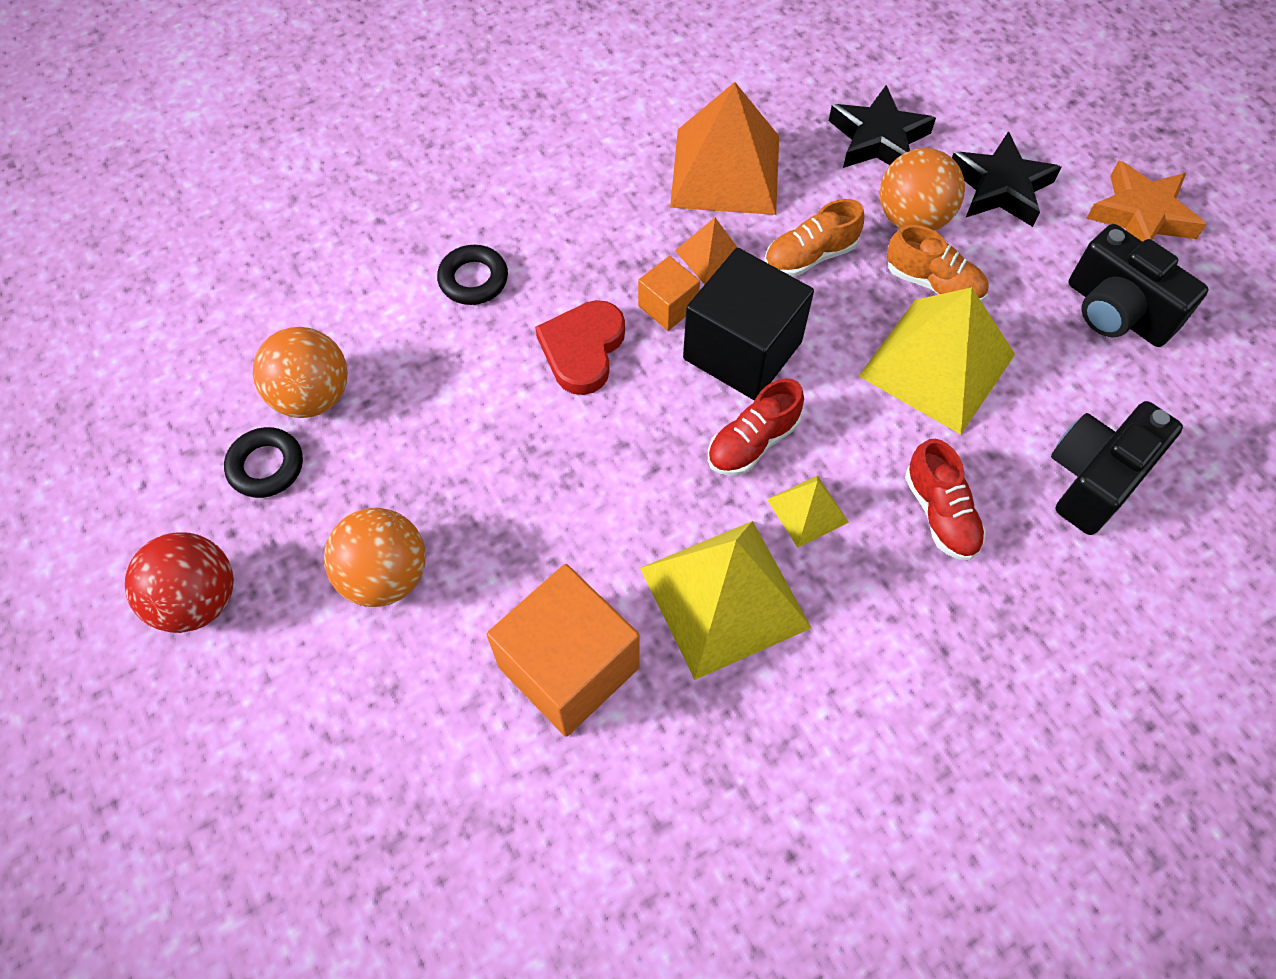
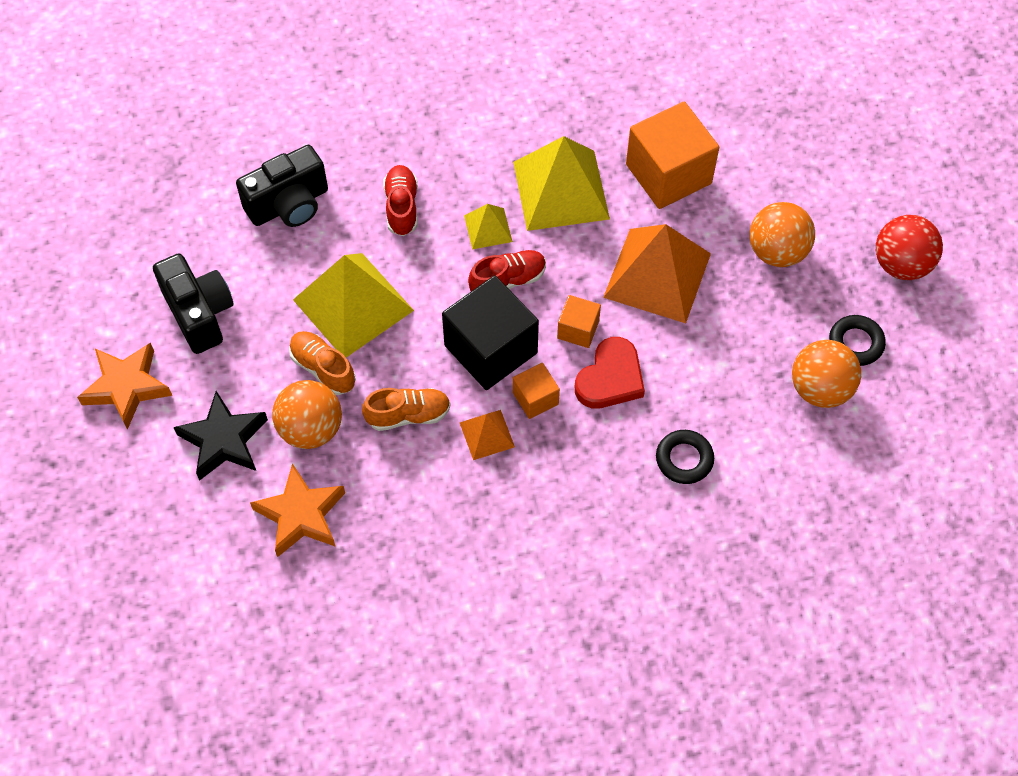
camera: 165 degrees left, 0 degrees up
orange pyramid [670,82,779,215] -> orange pyramid moved to [603,224,711,323]
black star [829,85,936,168] -> orange star [250,464,345,557]
none -> orange cube [557,295,601,348]

